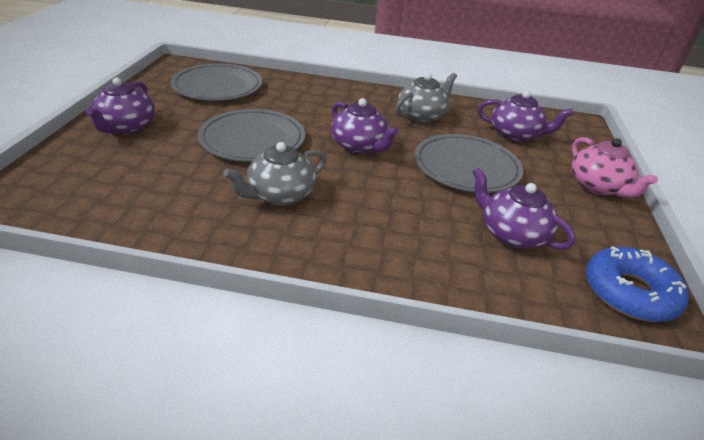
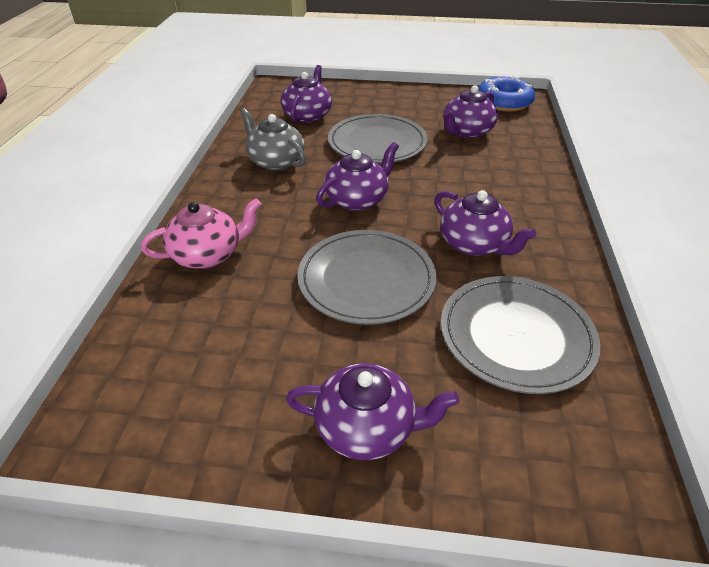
camera: 90 degrees left, 5 degrees up
grey plate [170,63,262,101] -> grey plate moved to [441,276,601,394]
grey teapot [223,142,326,206] -> purple teapot [435,190,536,256]
pink teapot [572,137,658,198] -> pink teapot moved to [141,198,261,269]

